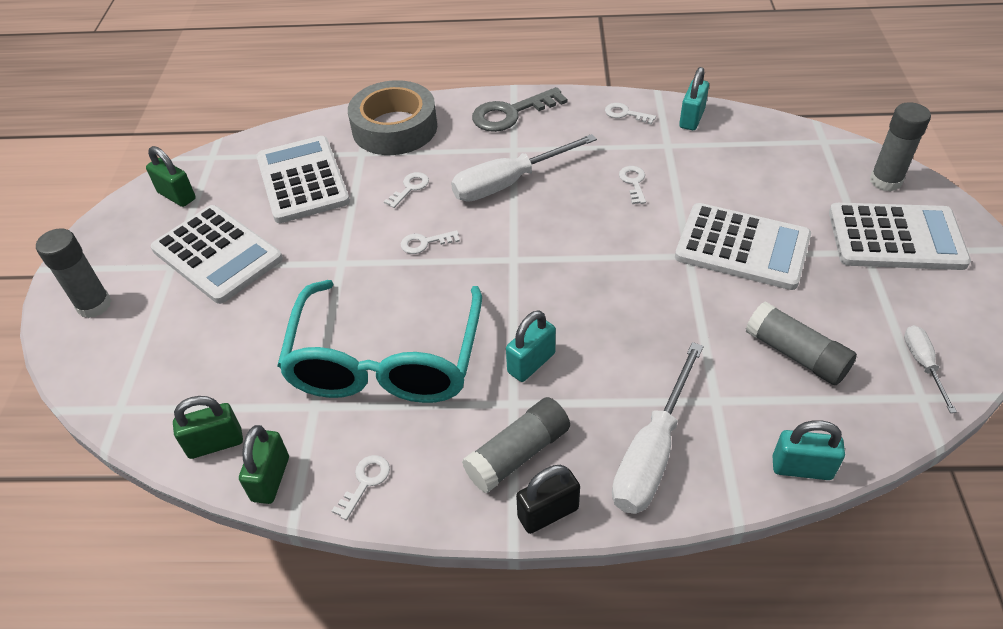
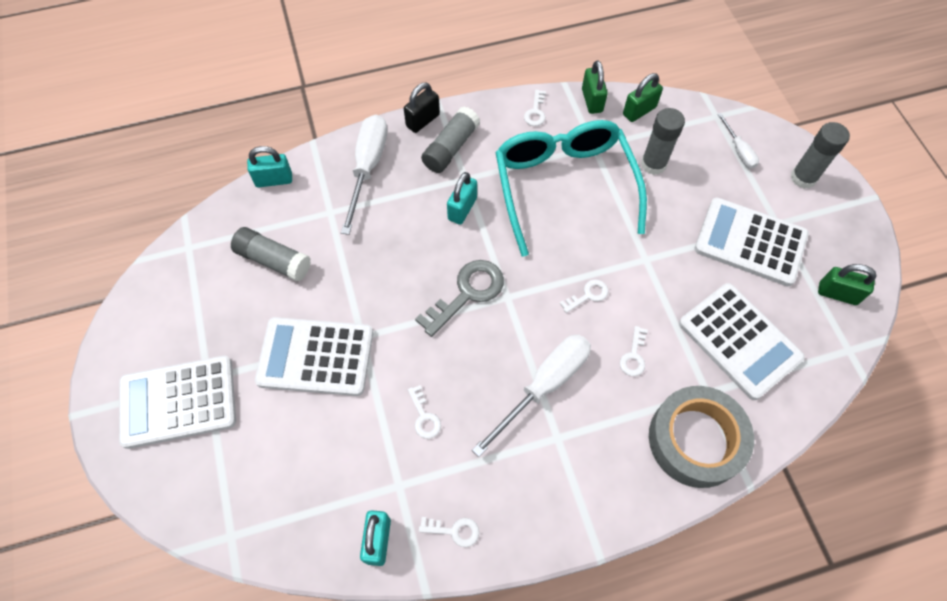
camera: 160 degrees right, 15 degrees up
grey key [472,87,568,132] -> grey key moved to [415,260,504,337]
grey glue stick [870,102,931,191] -> grey glue stick moved to [641,108,685,175]
white screwdriver [904,325,957,413] -> white screwdriver moved to [717,113,759,169]

